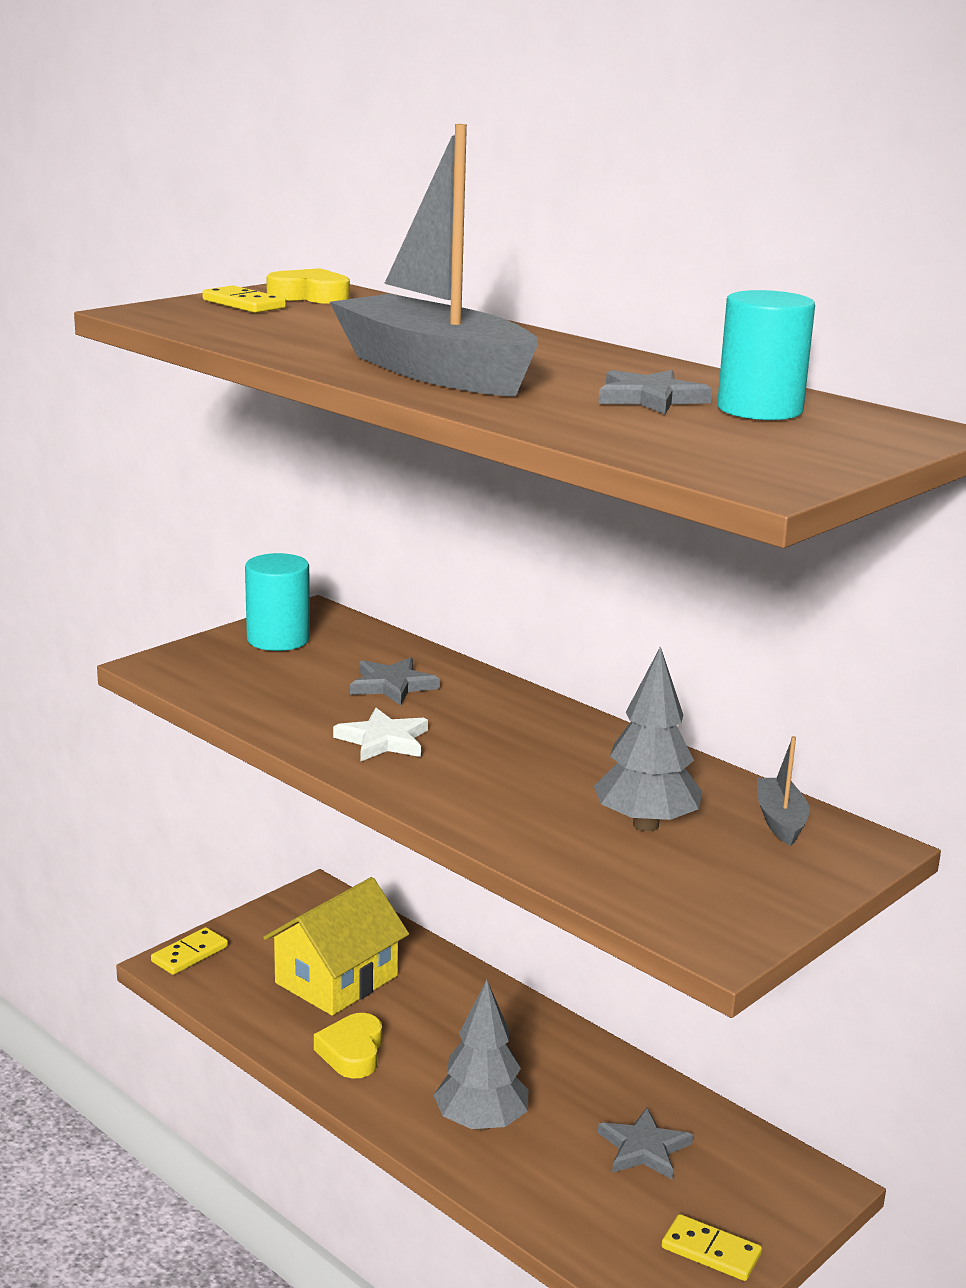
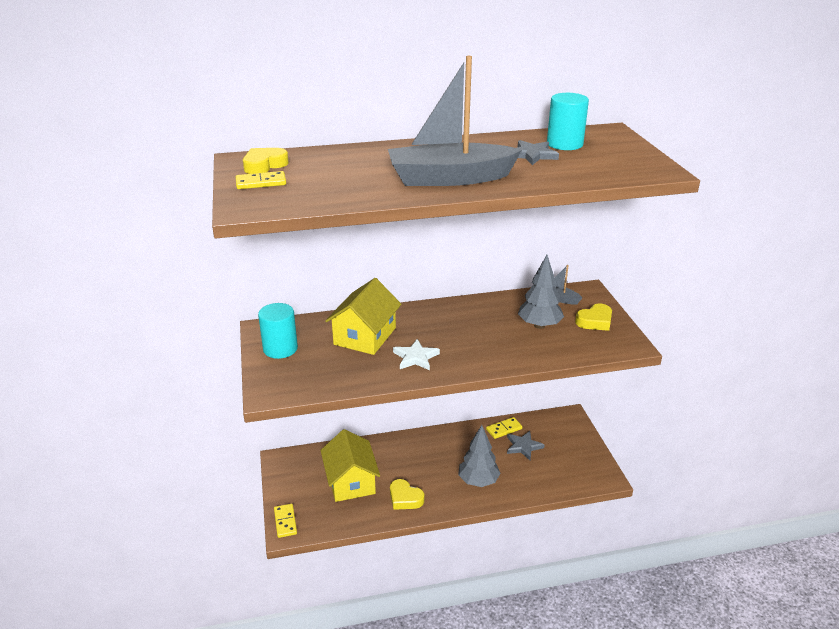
camera: 55 degrees left, 10 degrees up
grey star [350,657,440,705] -> yellow house [325,278,401,355]
yellow domino [662,1214,762,1281] -> yellow domino moved to [486,417,522,439]
none -> yellow heart [575,304,612,331]

